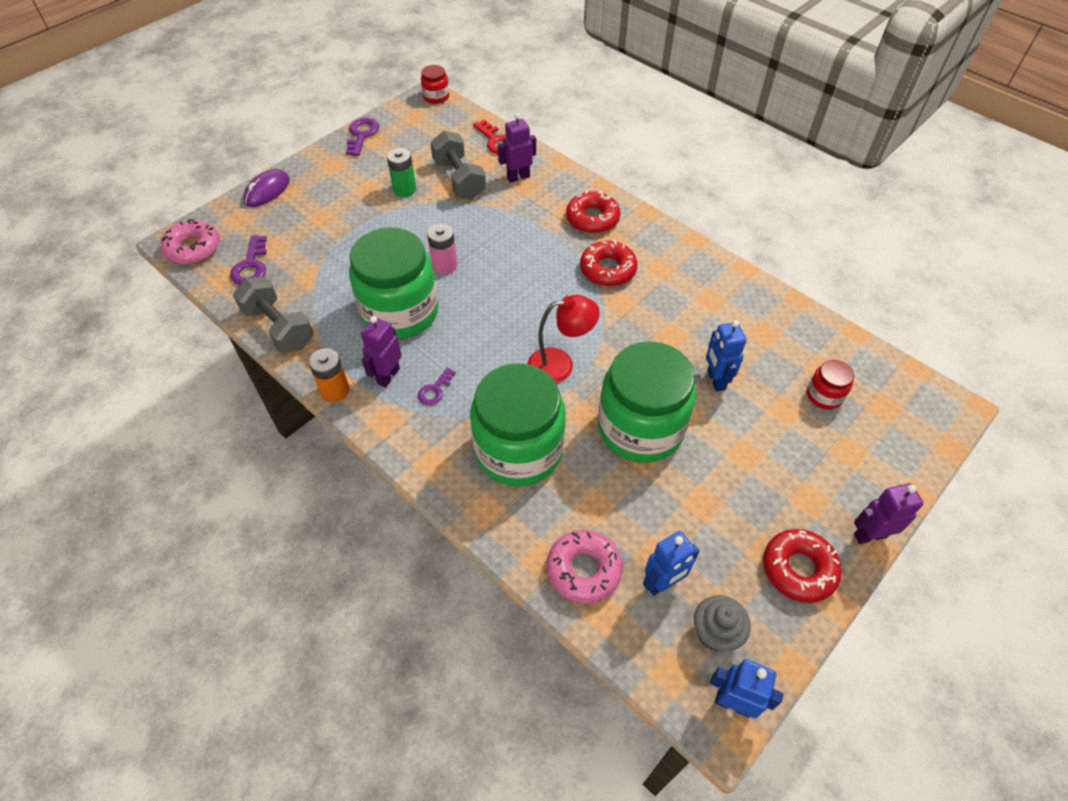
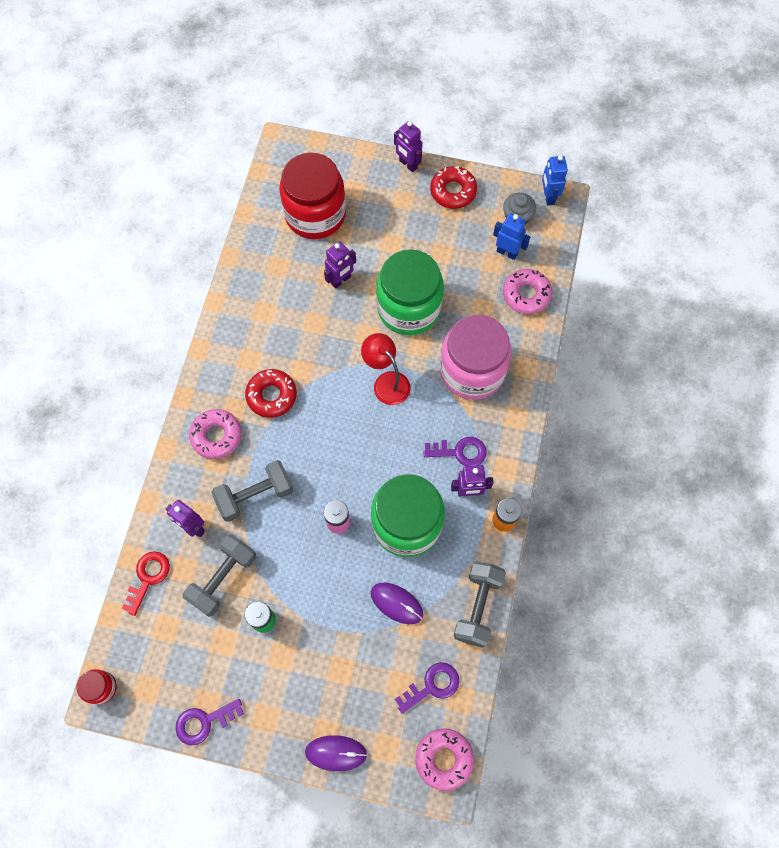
camera: 120 degrees left, 15 degrees up
purple key [418,367,456,405] -> purple key [423,437,487,466], size x1.59
green jar [470,363,566,486] -> pink jar [440,315,511,400]
red donut [566,191,620,234] -> pink donut [189,409,242,459]
blue robot [706,320,746,392] -> purple robot [324,241,356,289]
red jar [807,360,854,410] -> red jar [279,152,346,239], size x2.31
none -> grey dumbbell [211,460,293,522]
none -> purple mouse [371,583,423,624]

